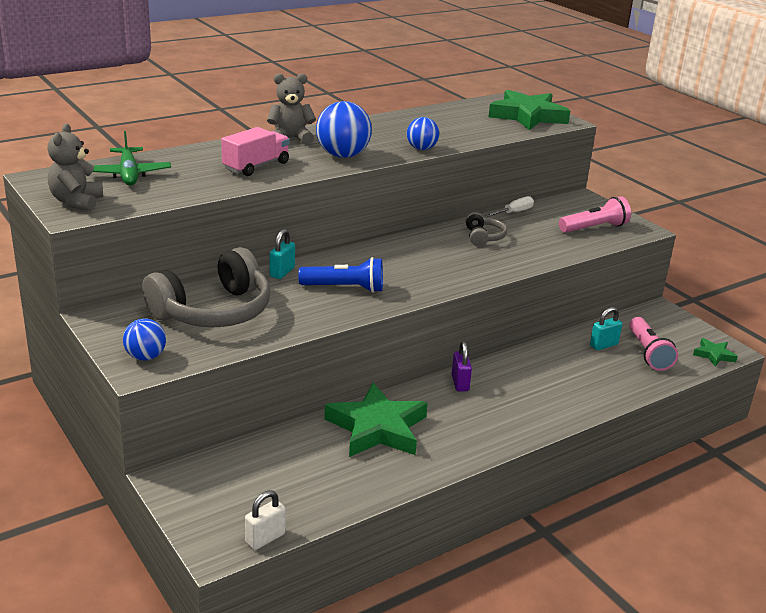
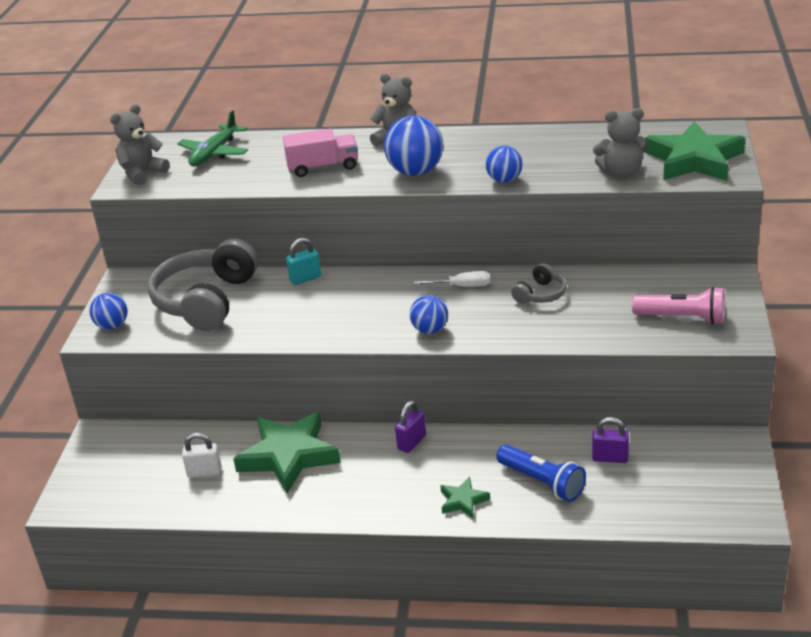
camera: 45 degrees right, 5 degrees up
grey headphones [142,247,270,327] -> grey headphones turned 105 degrees clockwise [148,238,258,331]
white padlock [245,490,286,550] -> white padlock moved to [182,433,222,478]
blue flashlight [298,257,383,293] -> blue flashlight moved to [496,444,586,502]
white screwdriver [485,196,534,217] -> white screwdriver moved to [414,271,490,287]
turquoise padlock [590,307,622,350] -> purple padlock [592,417,629,463]
pink flashlight [629,317,678,371] -> none
green star [693,338,738,367] -> green star moved to [440,477,490,518]
none -> blue ball [410,295,448,334]
none -> grey teddy bear [593,108,648,179]

